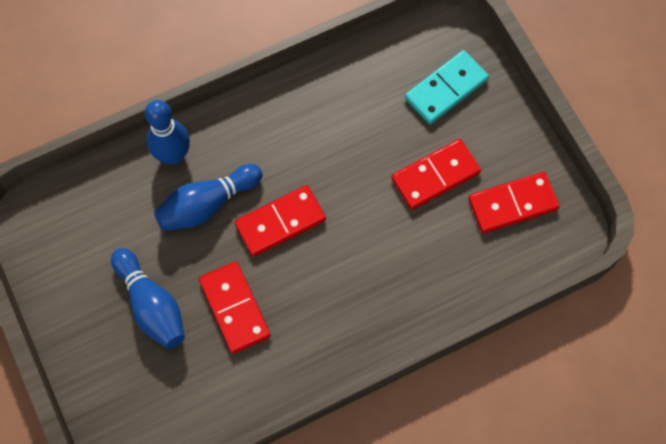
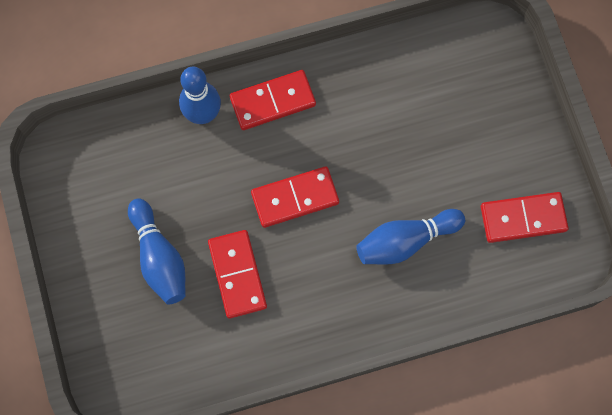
camera: 10 degrees right, 5 degrees up
blue bowling pin [154,164,262,231] -> blue bowling pin moved to [356,209,465,265]
red domino [391,139,481,210] -> red domino moved to [230,70,316,130]
turquoise domino [405,50,489,124] -> none

